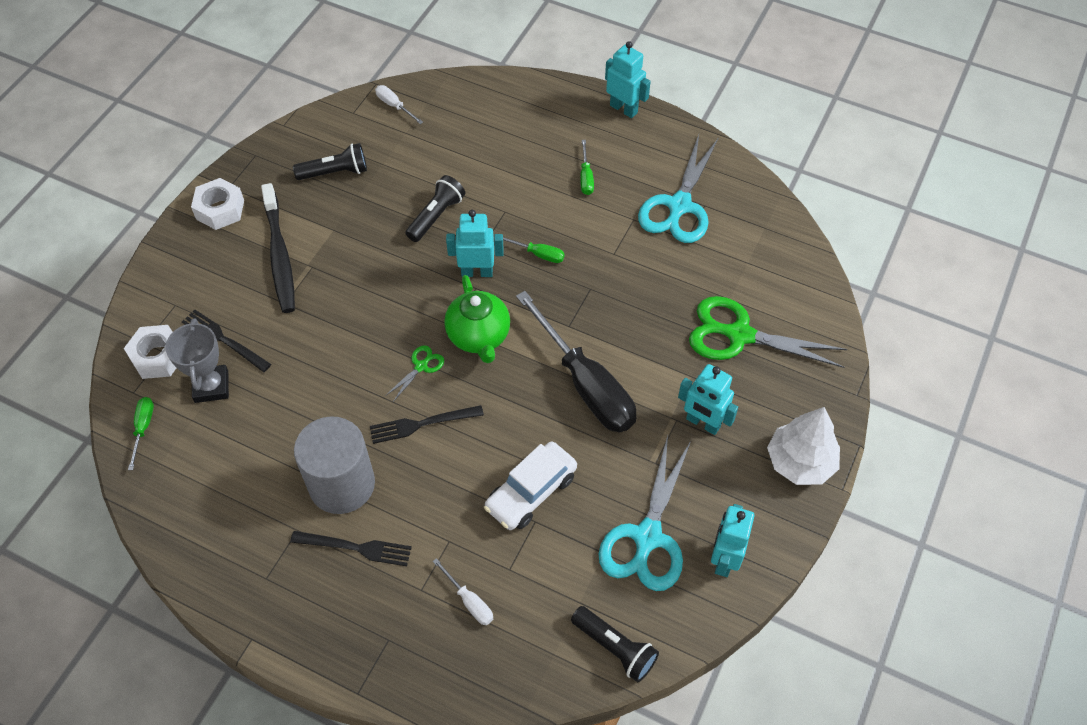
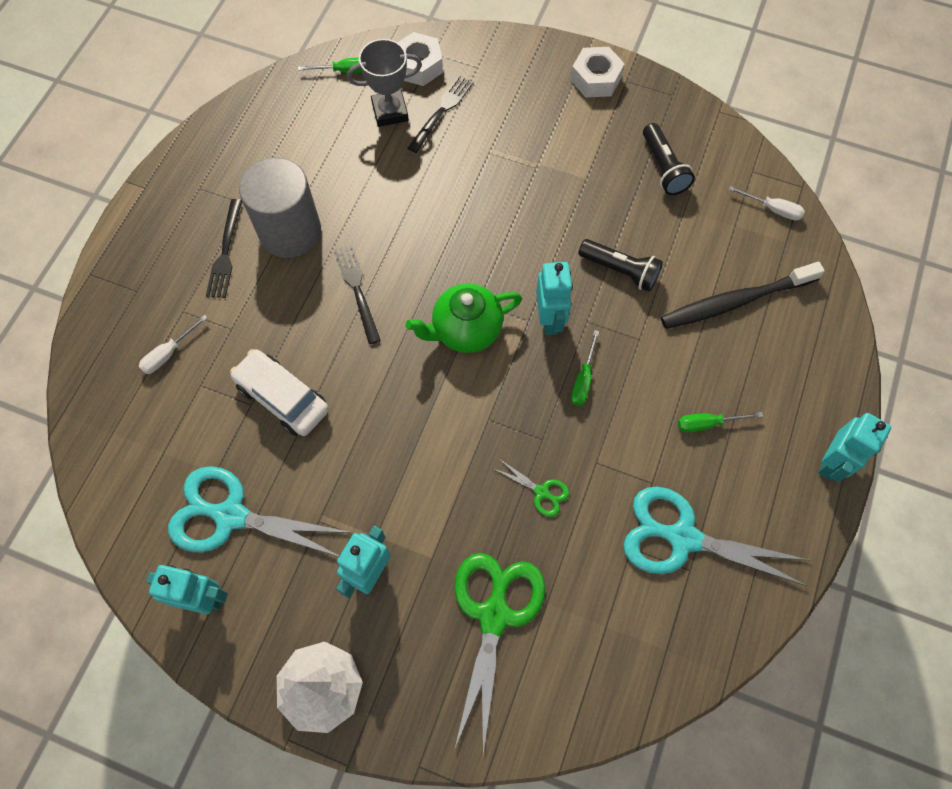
camera: 85 degrees right, 10 degrees up
black toothbrush [261,183,295,313] -> black toothbrush moved to [661,262,825,329]
white screwdriver [375,85,423,124] -> white screwdriver turned 75 degrees clockwise [728,186,805,221]
green scissors [385,345,444,402] -> green scissors moved to [493,459,569,517]
black screwdriver [516,291,636,433] -> none
black flashlight [571,606,659,682] -> none

